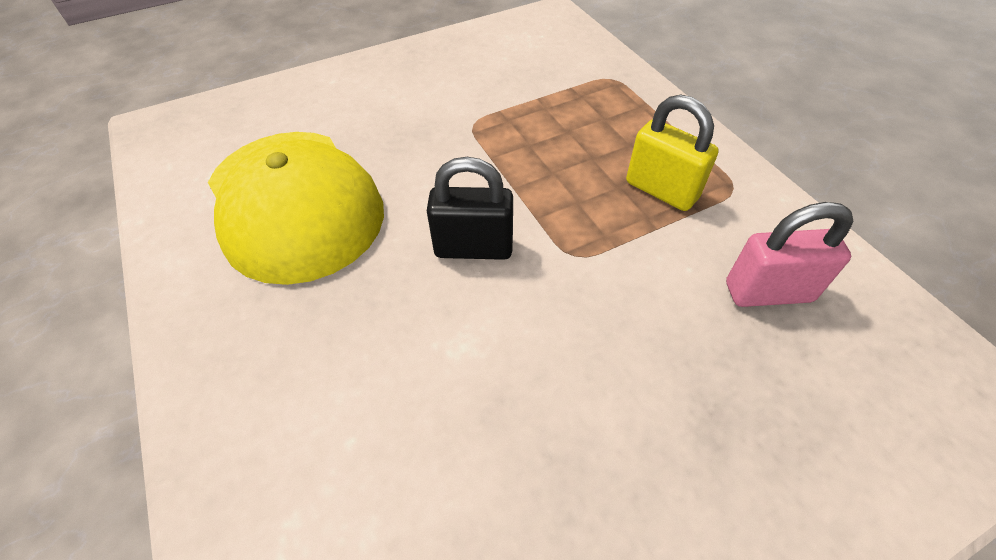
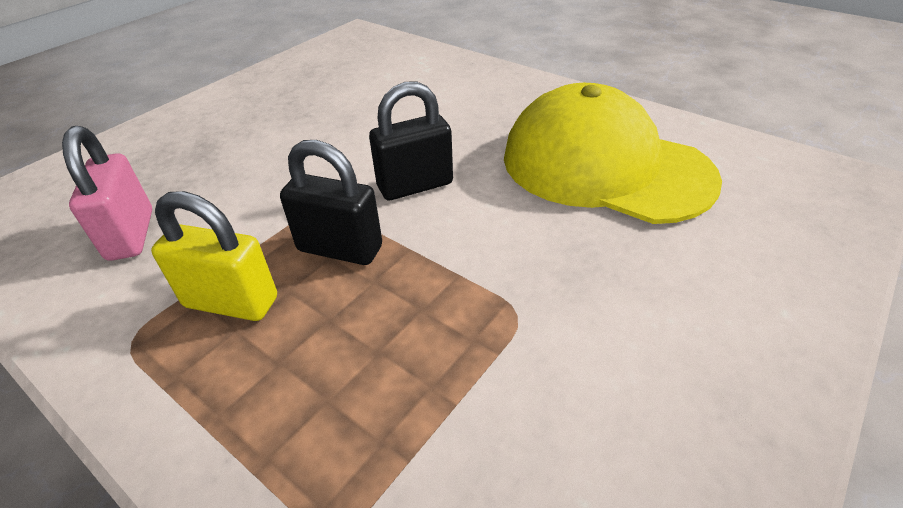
camera: 155 degrees right, 10 degrees down
pink padlock [726,202,853,307] -> pink padlock turned 75 degrees counterclockwise [62,126,152,261]
none -> black padlock [280,140,382,265]

